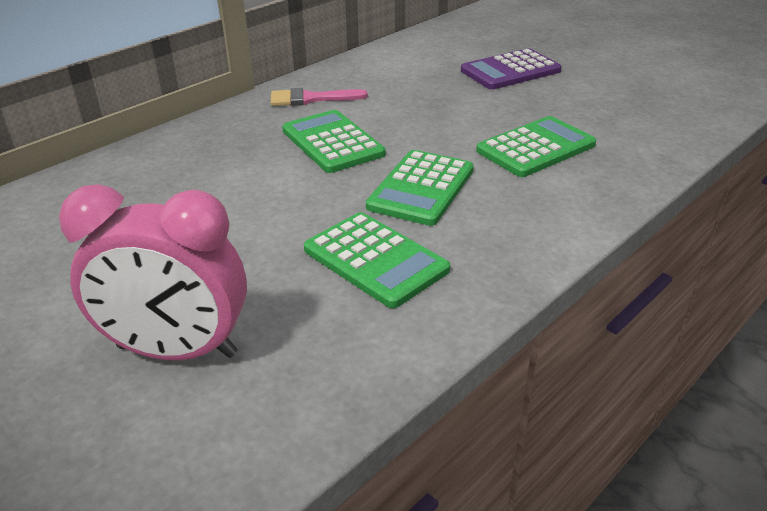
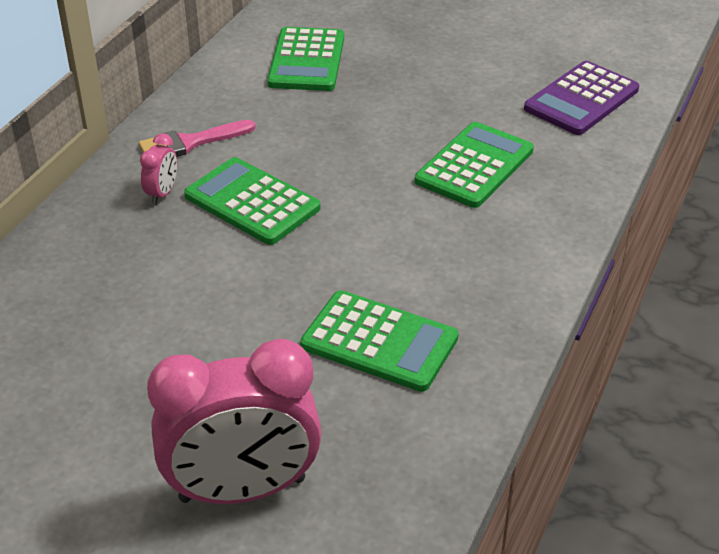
camera: 20 degrees left, 5 degrees up
green calculator [366,150,474,226] -> green calculator moved to [267,27,344,91]
purple calculator [461,48,562,90] -> purple calculator moved to [524,61,639,135]
none -> pink clock [140,133,177,204]

